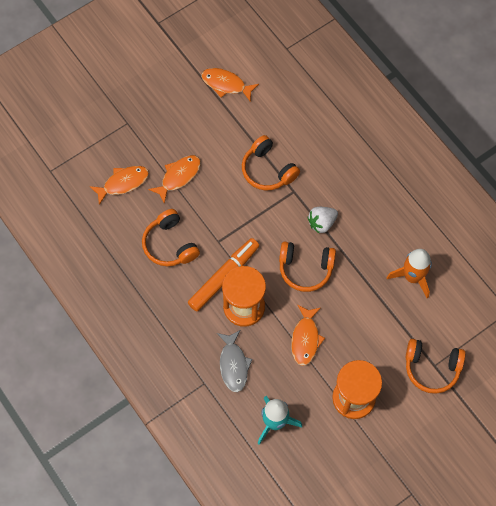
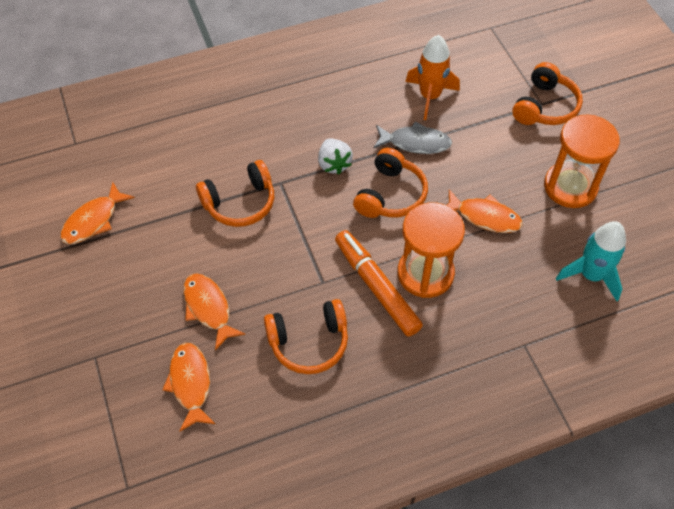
camera: 75 degrees left, 10 degrees down
grey fish [217,330,252,392] -> grey fish moved to [373,122,452,154]

